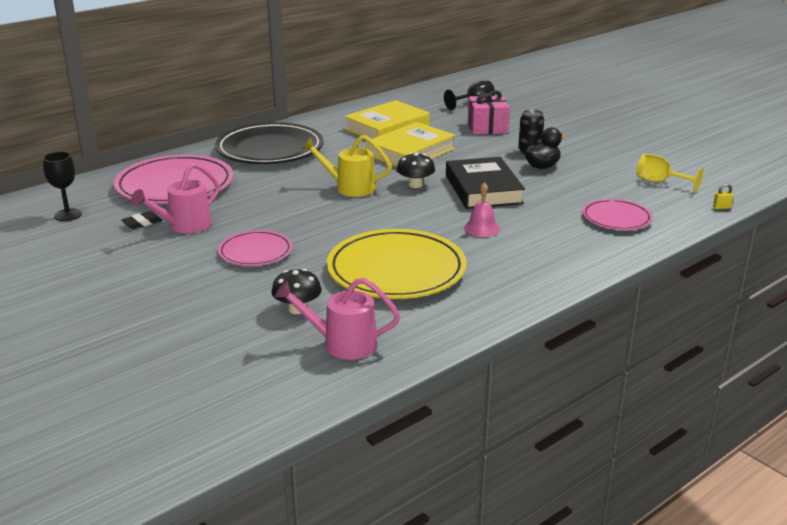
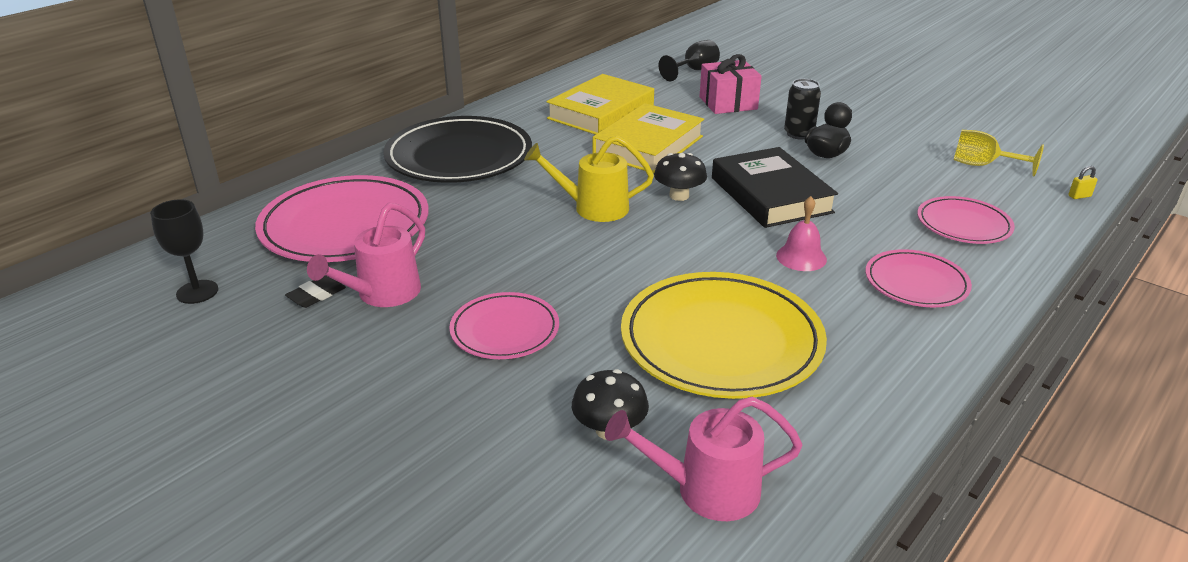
camera: 10 degrees left, 5 degrees up
none -> pink plate [866,249,972,308]

